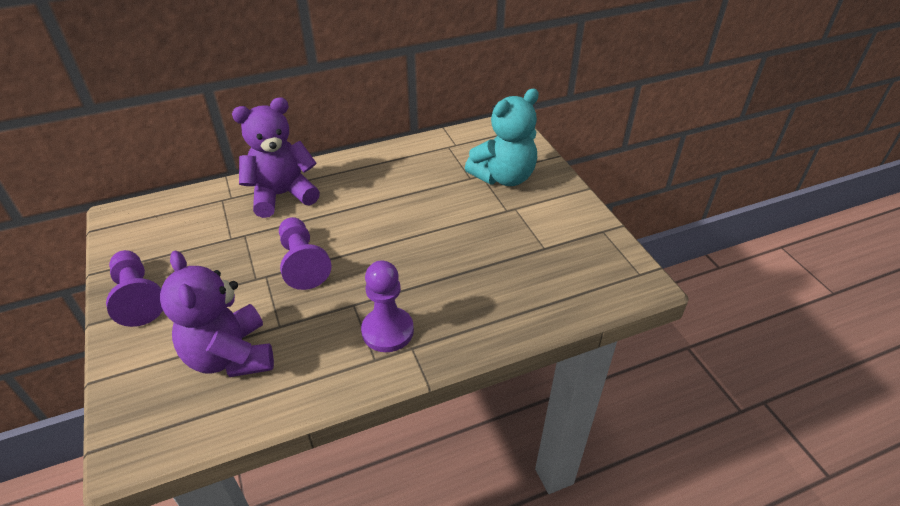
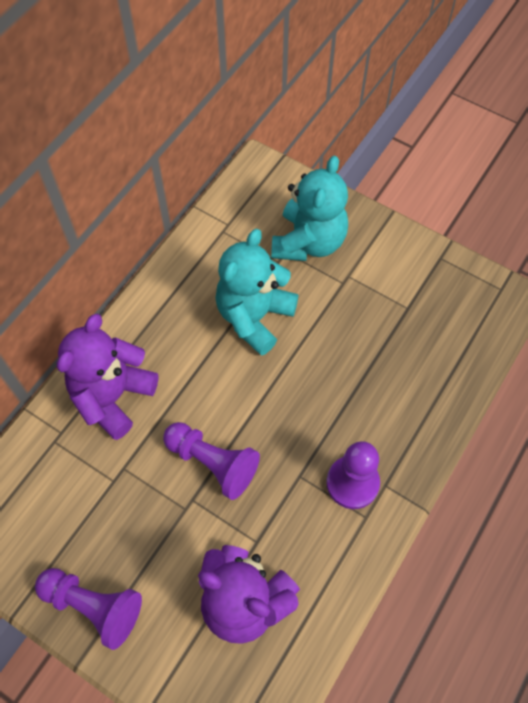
camera: 35 degrees left, 20 degrees up
none -> turquoise teddy bear [215,229,299,356]

